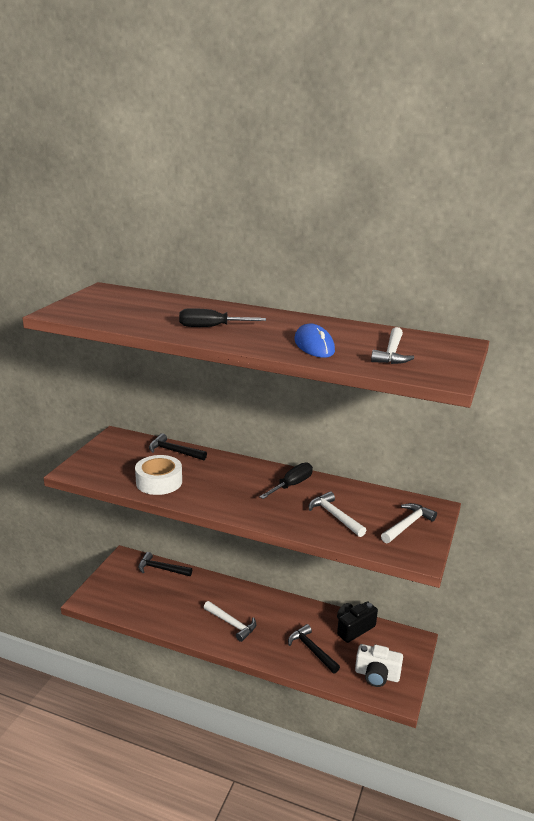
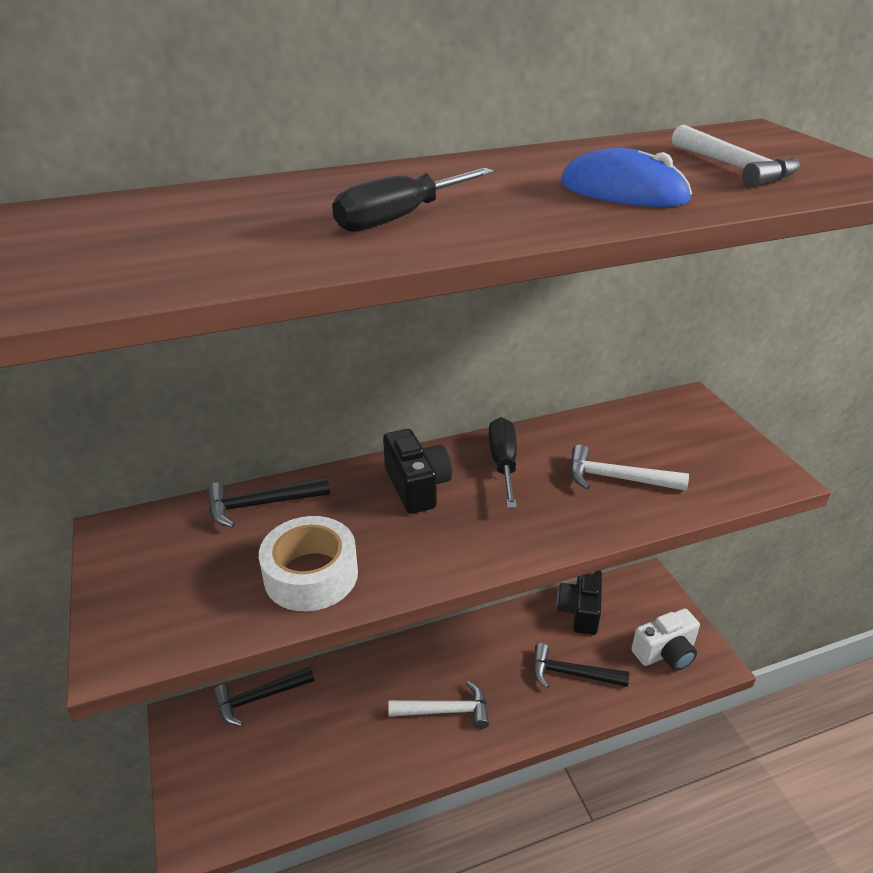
camera: 40 degrees left, 10 degrees up
white hammer [381,503,437,543] -> none
none -> black camera [383,429,452,514]

